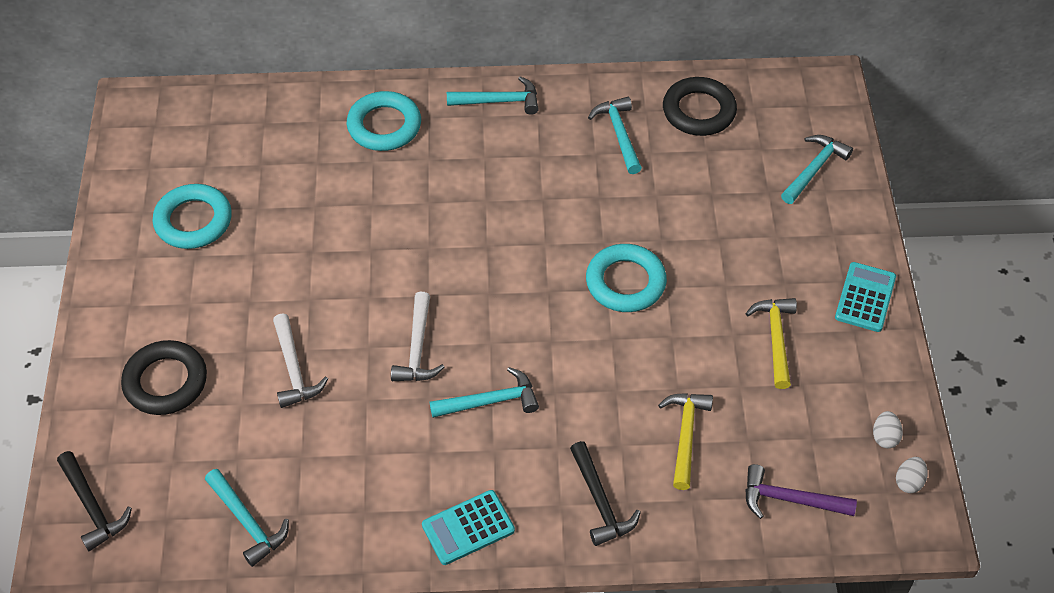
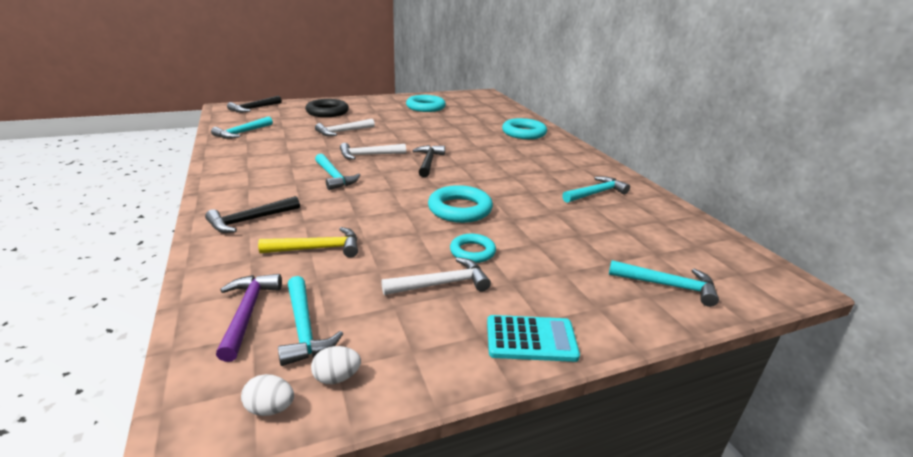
camera: 70 degrees right, 25 degrees down
turquoise calculator [422,490,515,565] -> none
turquoise hammer [447,76,539,115] -> turquoise hammer moved to [278,276,343,366]
black ring [663,77,737,136] -> none
yellow hammer [745,298,797,389] -> white hammer [381,257,491,295]
none -> black hammer [412,145,445,178]
none -> turquoise ring [450,234,496,263]

